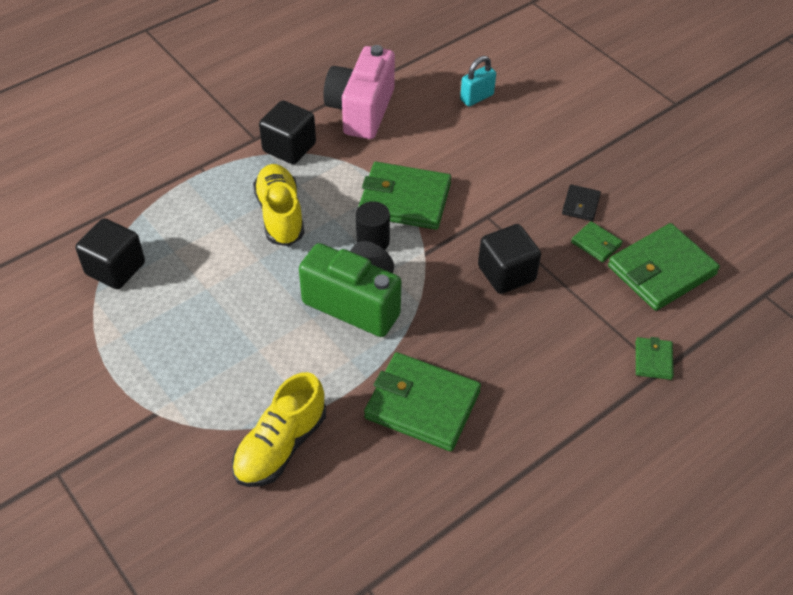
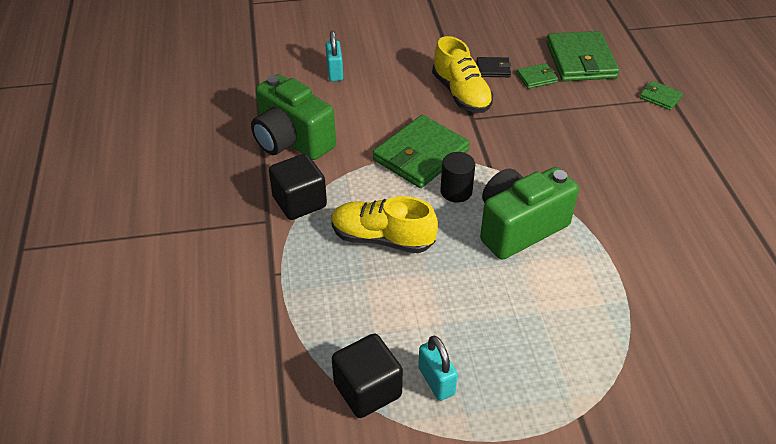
camera: 60 degrees left, 5 degrees down
yellow shoe [232,372,326,487] -> yellow shoe moved to [432,36,493,113]
pink camera [323,45,395,139] -> green camera [251,74,336,160]
green wallet [364,352,481,451] -> none
black cube [478,224,541,294] -> none
black wallet [562,184,601,221] -> black wallet turned 45 degrees counterclockwise [476,57,511,77]
none -> turquoise padlock [418,336,458,401]

